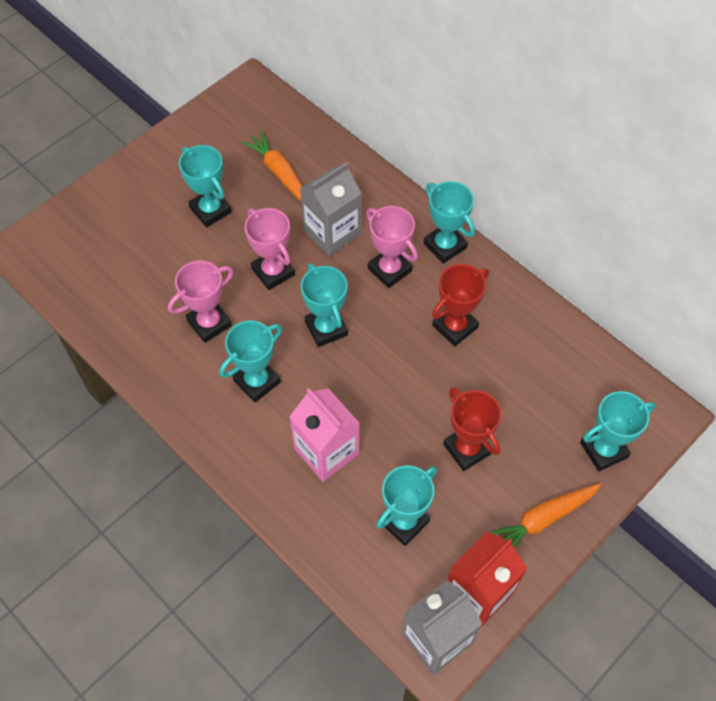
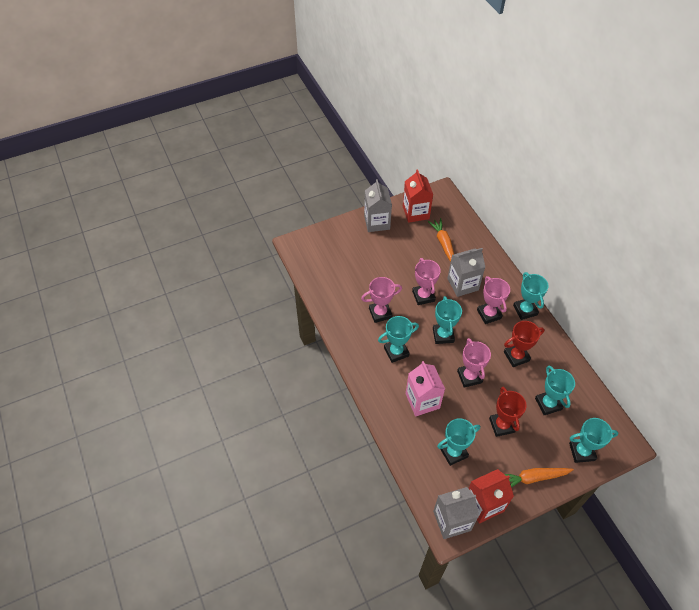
camera: 20 degrees right, 5 degrees down
turquoise trophy [179,145,232,227] -> turquoise trophy moved to [535,366,575,415]
none -> grey carton [364,179,392,232]
none -> red carton [403,169,433,223]
none -> pink trophy [457,338,491,388]

